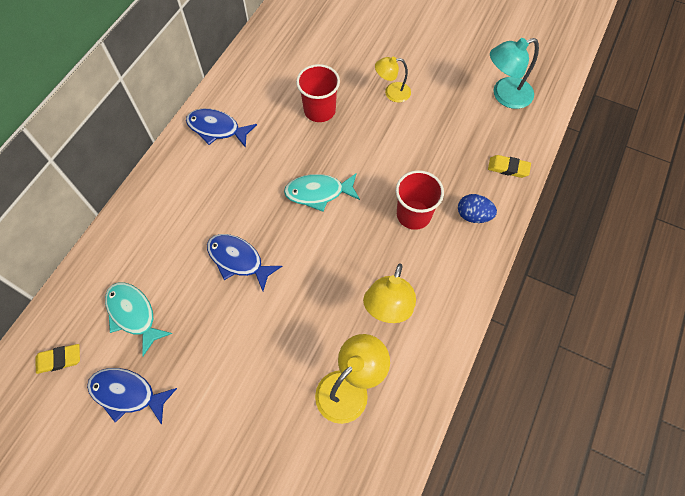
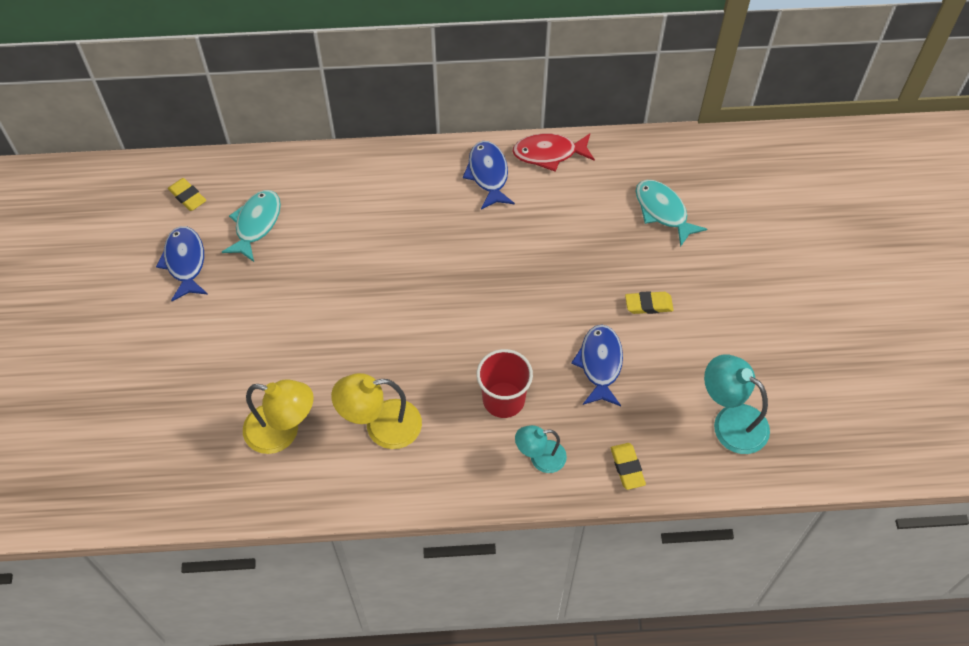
camera: 60 degrees right, 5 degrees down
blue fish [207,234,282,291] -> blue fish moved to [571,325,623,406]
turquoise fish [284,173,360,212] -> turquoise fish moved to [636,180,707,247]
red cup [296,64,340,122] -> none
yellow lamp [375,57,411,102] -> yellow eraser [625,291,674,314]
blue egg [458,194,497,223] -> turquoise lamp [515,425,567,473]
none -> red fish [512,134,595,172]

